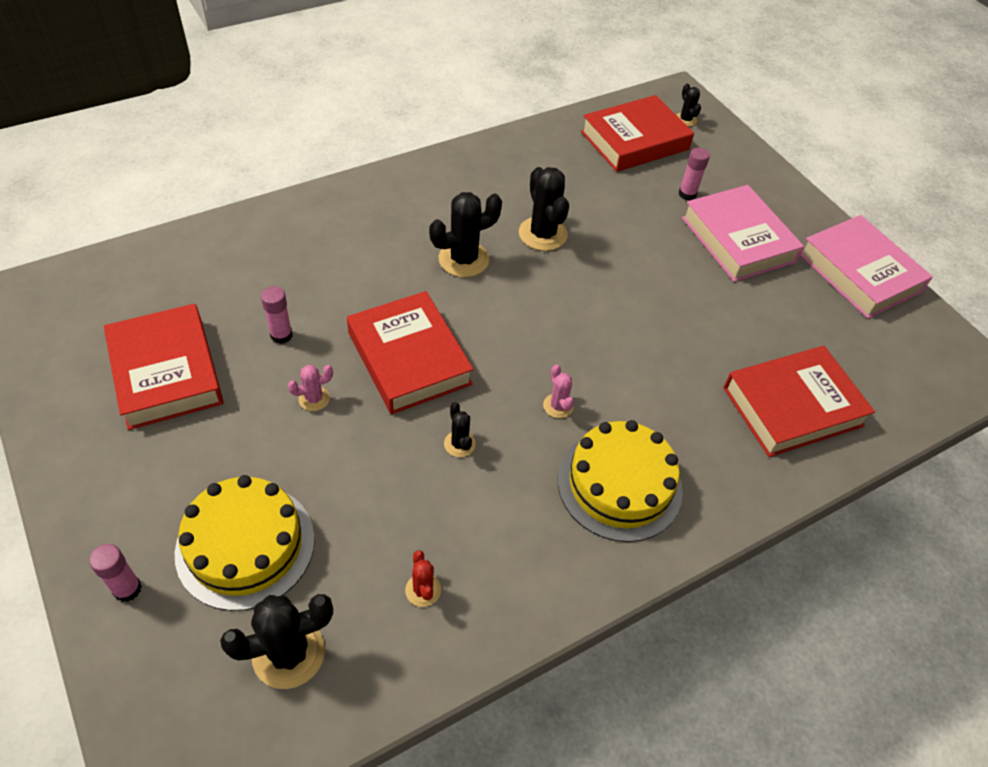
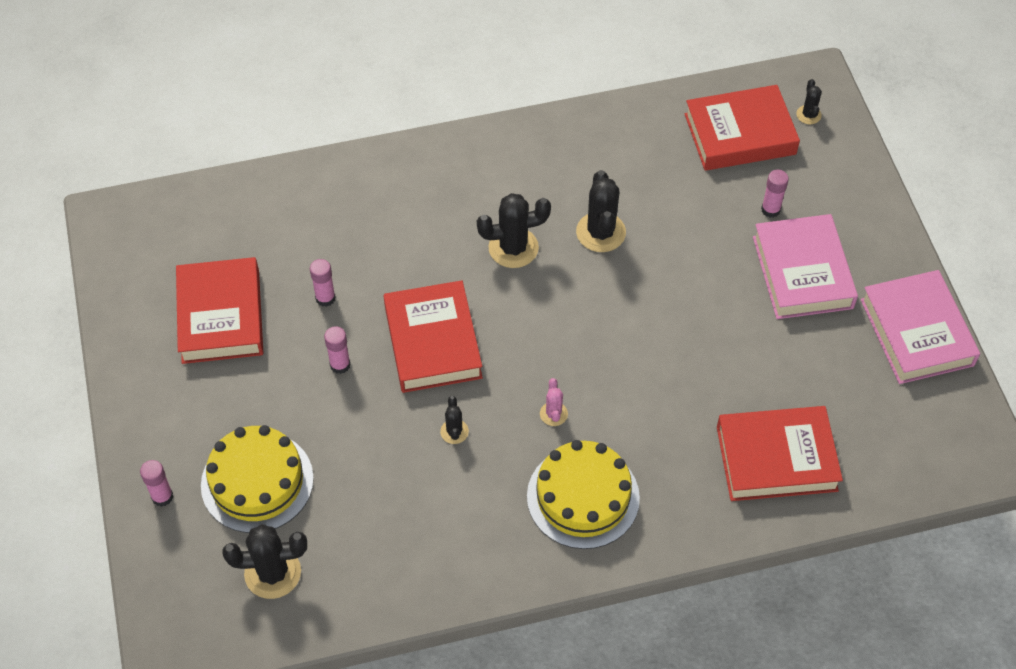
camera: 20 degrees right, 5 degrees up
pink cactus [288,365,333,411] -> pink glue stick [324,326,350,374]
red cactus [405,550,441,607] -> none

